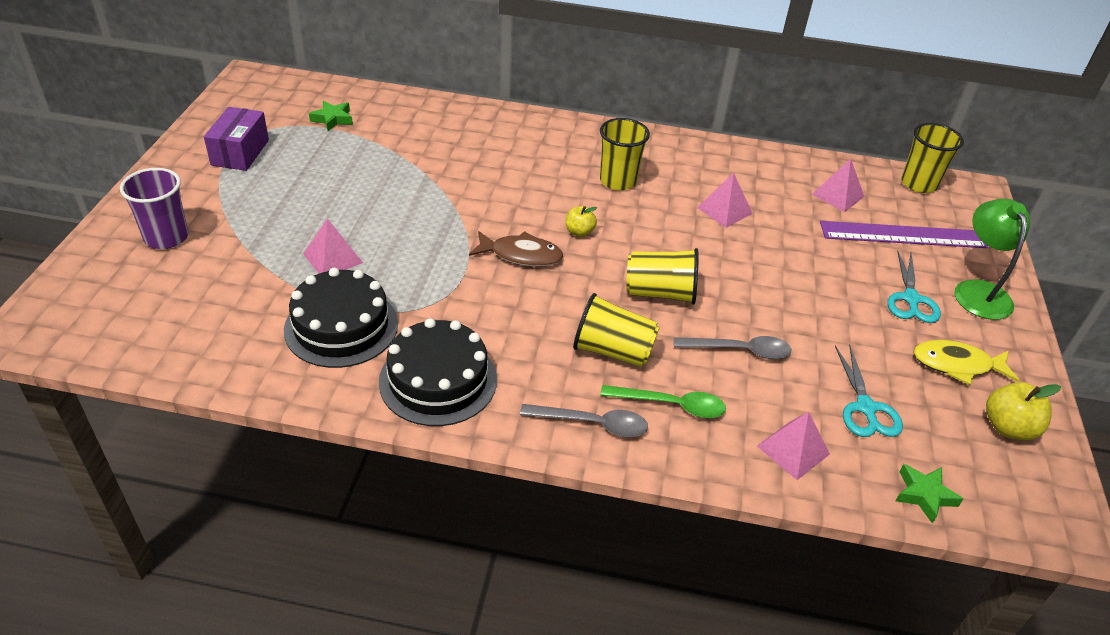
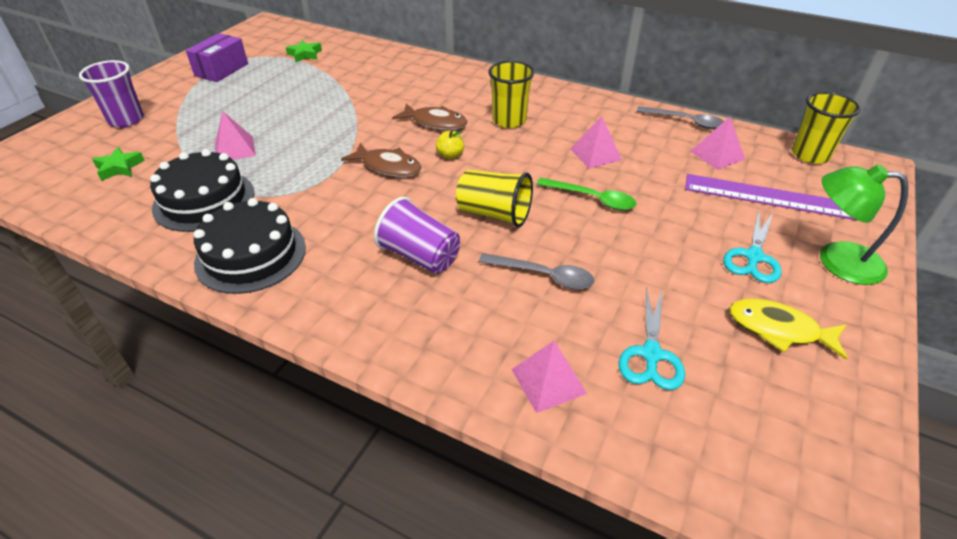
camera: 20 degrees right, 0 degrees up
grey spoon [520,404,648,437] -> grey spoon moved to [636,106,724,129]
yellow cup [573,293,659,367] -> purple cup [374,197,460,274]
green spoon [601,385,726,418] -> green spoon moved to [537,178,636,210]
green star [896,464,963,524] -> green star moved to [92,147,145,181]
green lamp [955,199,1030,320] -> green lamp turned 90 degrees counterclockwise [820,164,909,285]
yellow apple [986,382,1061,440] -> none
none -> brown fish [392,103,468,130]

